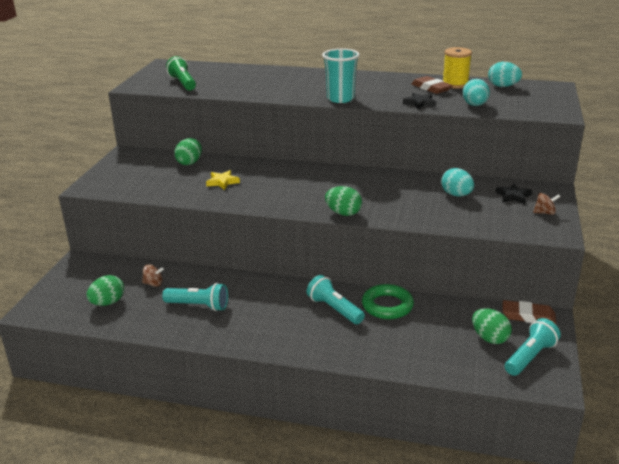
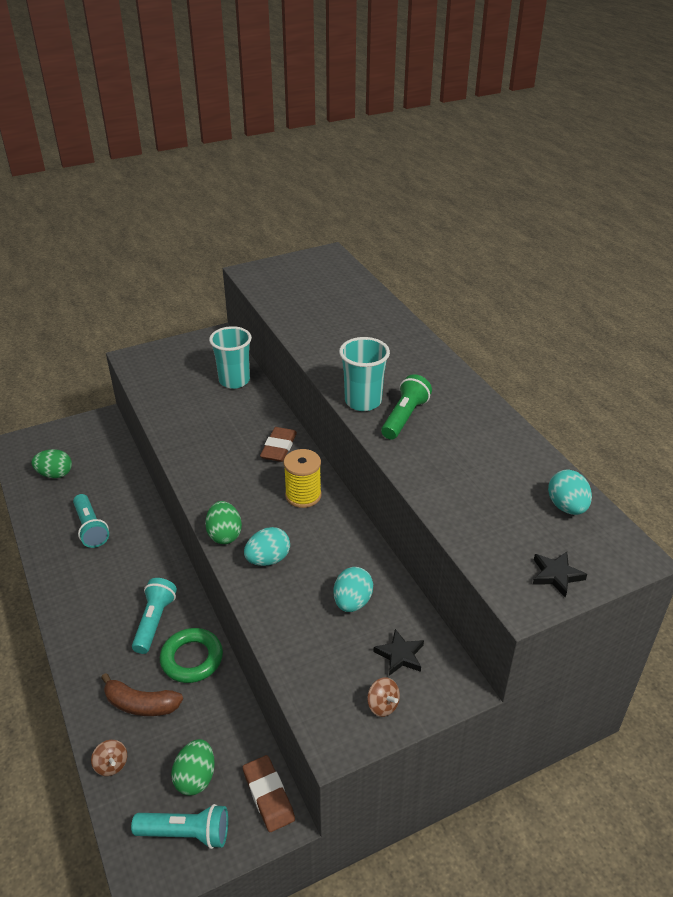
camera: 50 degrees right, 10 degrees up
brown spinning top [142,264,164,287] -> brown spinning top moved to [91,740,127,776]
green flashlight [166,56,196,91] -> green flashlight moved to [381,374,432,440]
green egg [174,138,202,165] -> turquoise cup [209,326,252,389]
yellow star [206,170,240,190] -> none
black star [403,93,436,110] -> black star moved to [533,552,587,597]
brown eraser [412,76,453,94] -> brown eraser moved to [260,427,297,462]
yellow spool [443,47,472,89] -> yellow spool moved to [283,449,322,508]
turquoise egg [462,79,490,106] -> turquoise egg moved to [244,527,290,566]
none -> brown banana [101,673,183,716]

